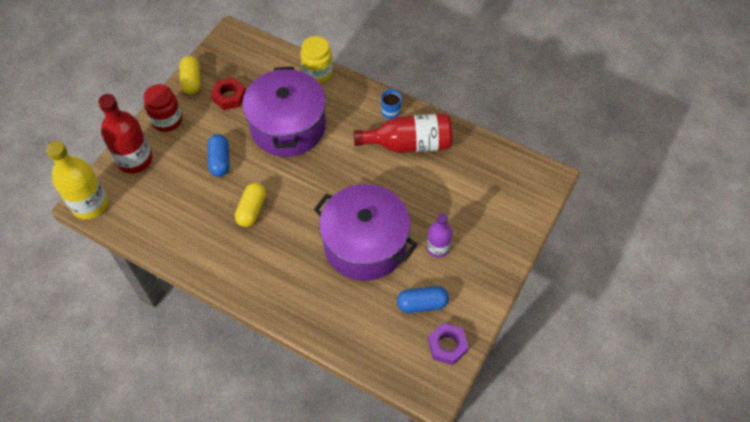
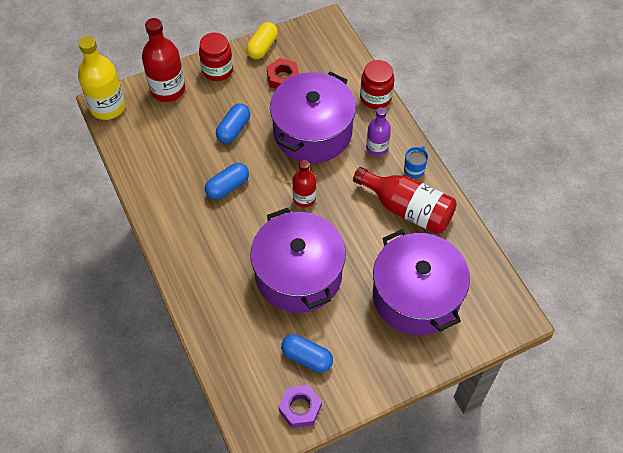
camera: 35 degrees right, 0 degrees up
yellow capsule [235,183,266,227] -> blue capsule [205,163,249,200]
yellow jar [300,36,333,83] -> red jar [360,60,394,109]
purple bottle [427,213,452,258] -> purple bottle moved to [366,107,391,156]
none -> red bottle [292,160,316,207]
none -> purple pot [373,229,470,335]

